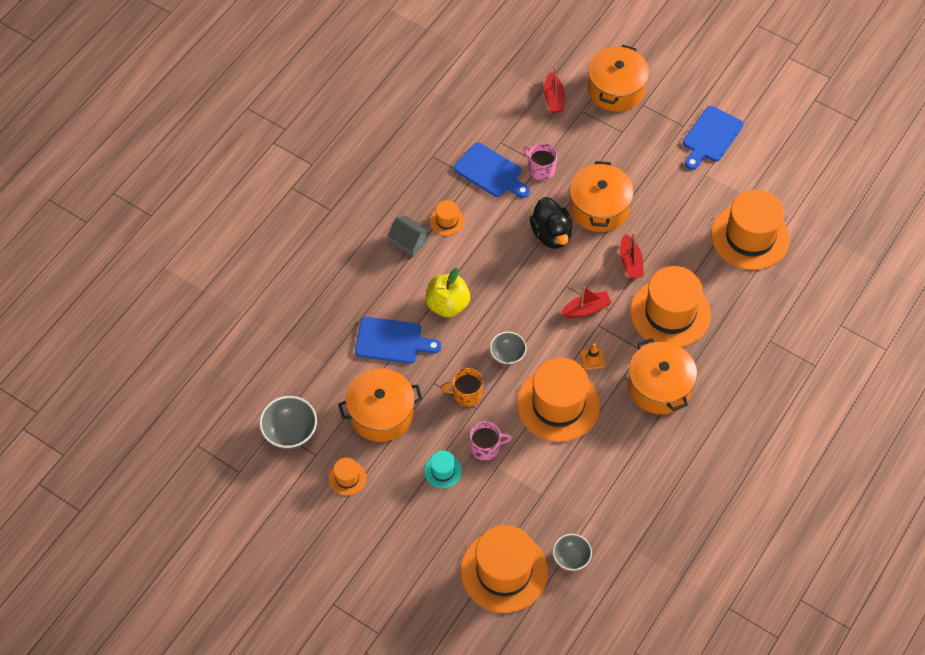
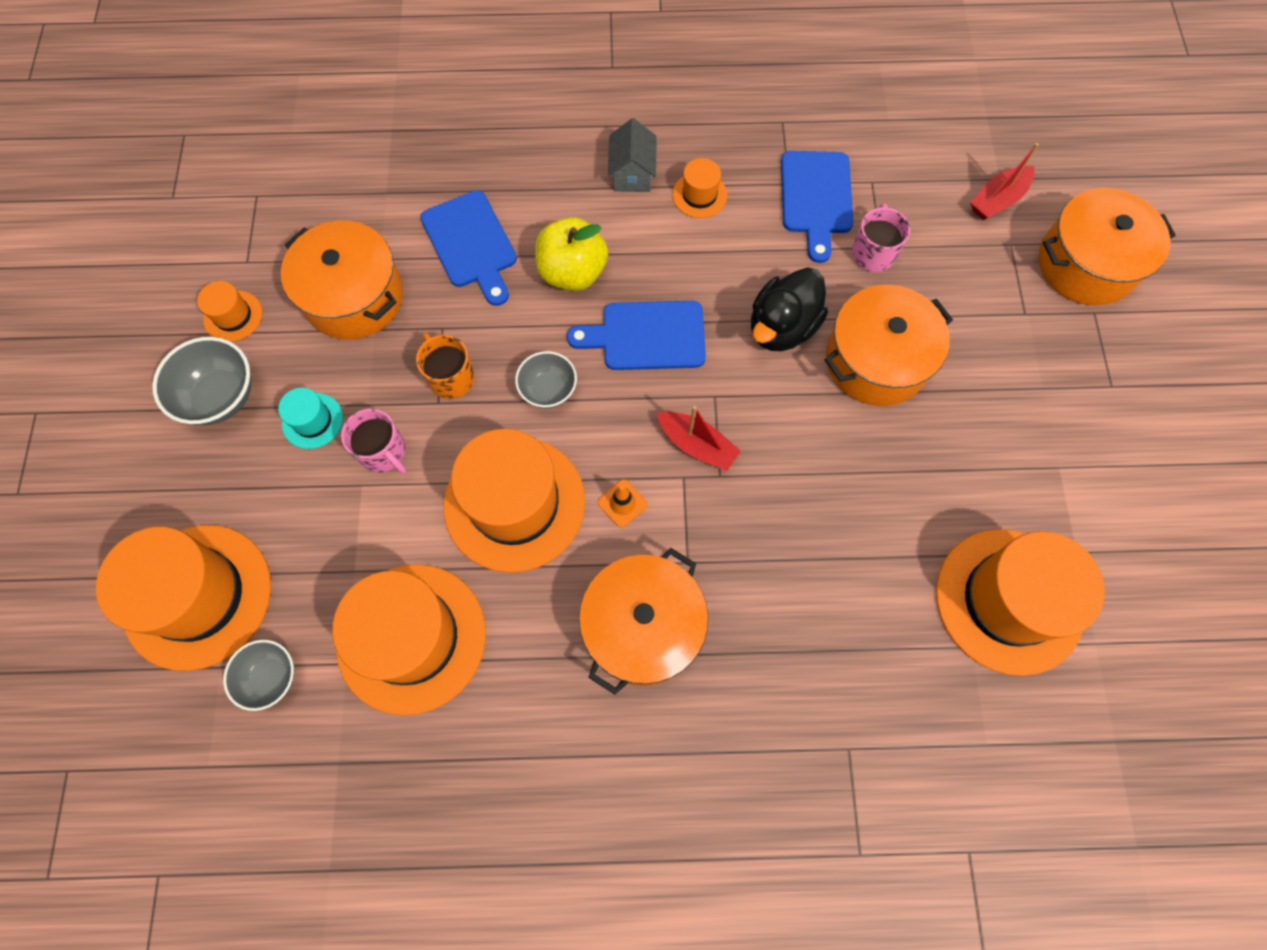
camera: 55 degrees right, 10 degrees up
grey bowl [259,396,317,449] -> grey bowl moved to [152,337,252,425]
red boat [620,232,644,279] -> none
orange hat [630,266,711,347] -> orange hat moved to [332,564,486,715]
blue cutting board [683,106,744,170] -> blue cutting board moved to [567,301,706,370]

